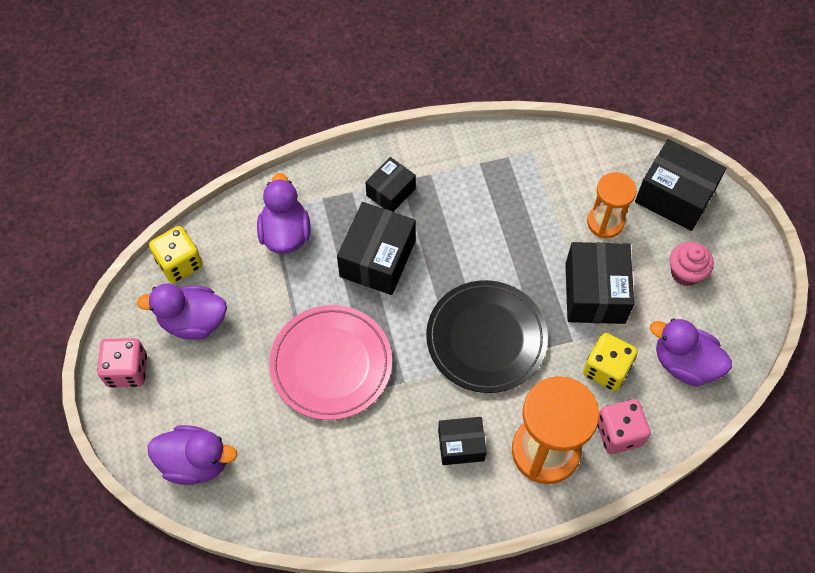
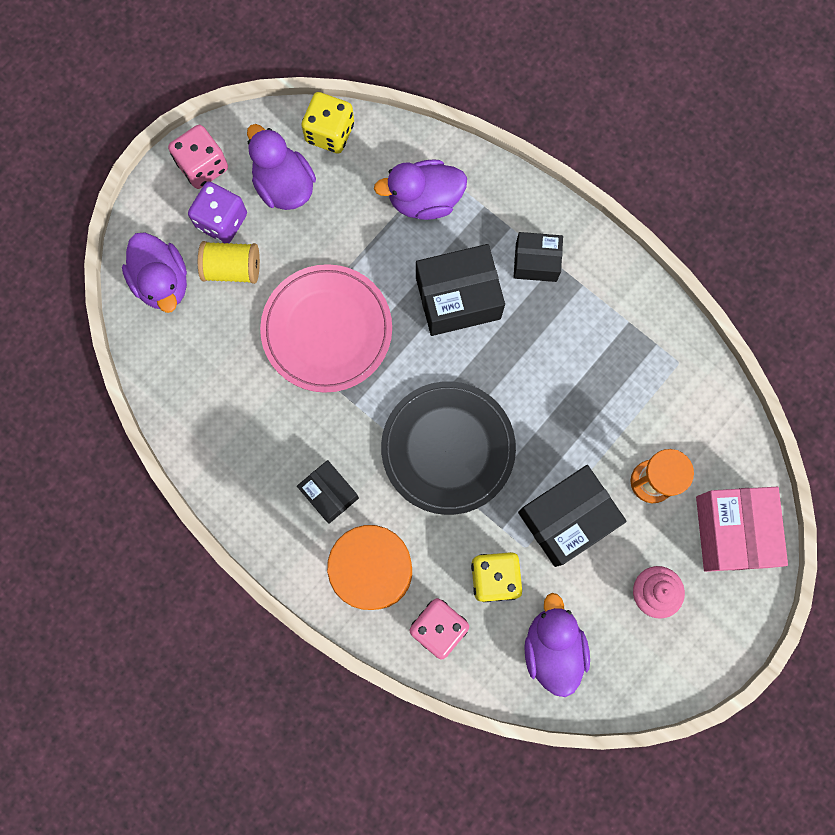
camera: 55 degrees right, 15 degrees up
purple duck [257,173,311,253] -> purple duck turned 150 degrees counterclockwise [374,159,467,220]
black box [635,139,726,231] -> pink box [696,487,788,572]
none -> purple dice [188,182,247,243]
none -> yellow spool [198,241,260,284]

